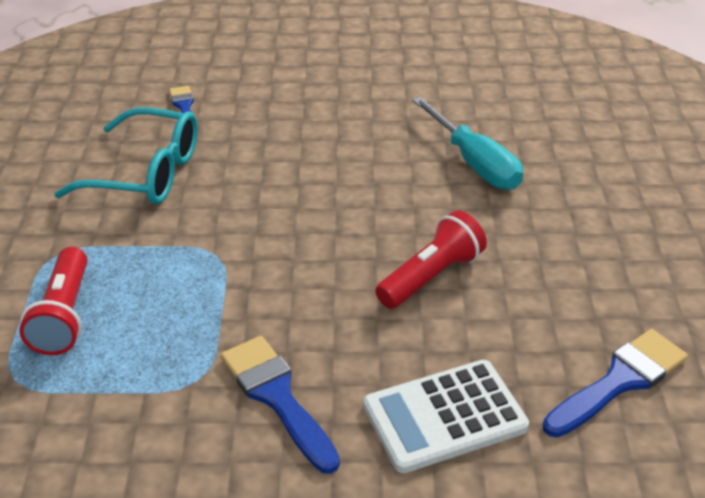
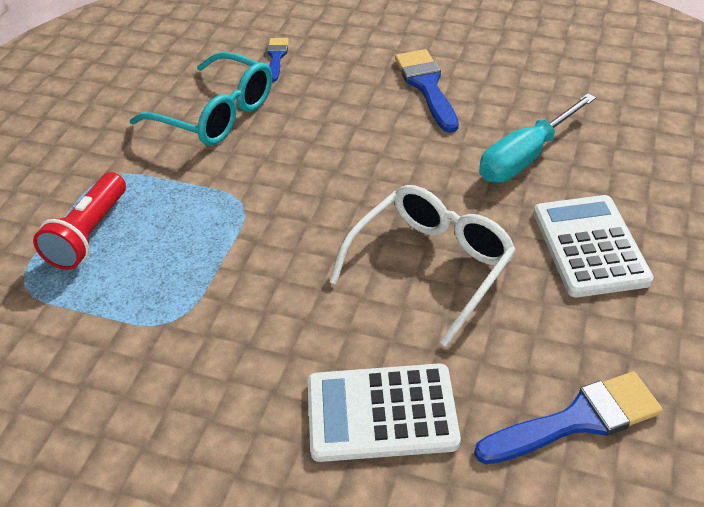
camera: 20 degrees right, 5 degrees up
blue brush [221,336,340,474] -> blue brush moved to [395,49,459,133]
red flashlight [375,210,487,309] -> white glasses [330,185,516,347]
turquoise screwdriver [412,97,523,190] -> turquoise screwdriver turned 60 degrees clockwise [479,93,596,183]
none -> white calculator [534,195,654,297]

